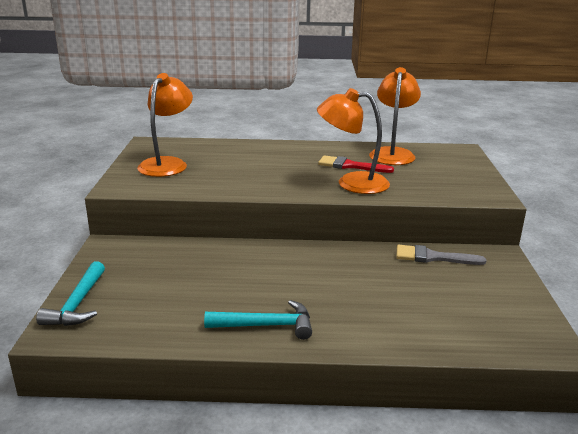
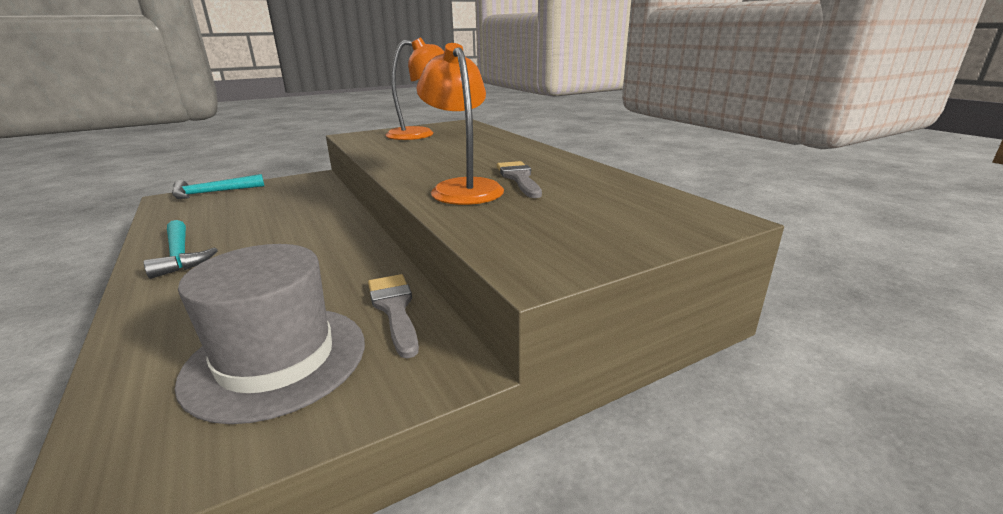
camera: 60 degrees right, 0 degrees up
red brush [318,155,394,173] -> grey brush [496,161,542,198]
orange lamp [369,67,421,165] -> none
none -> grey hat [175,244,365,424]

